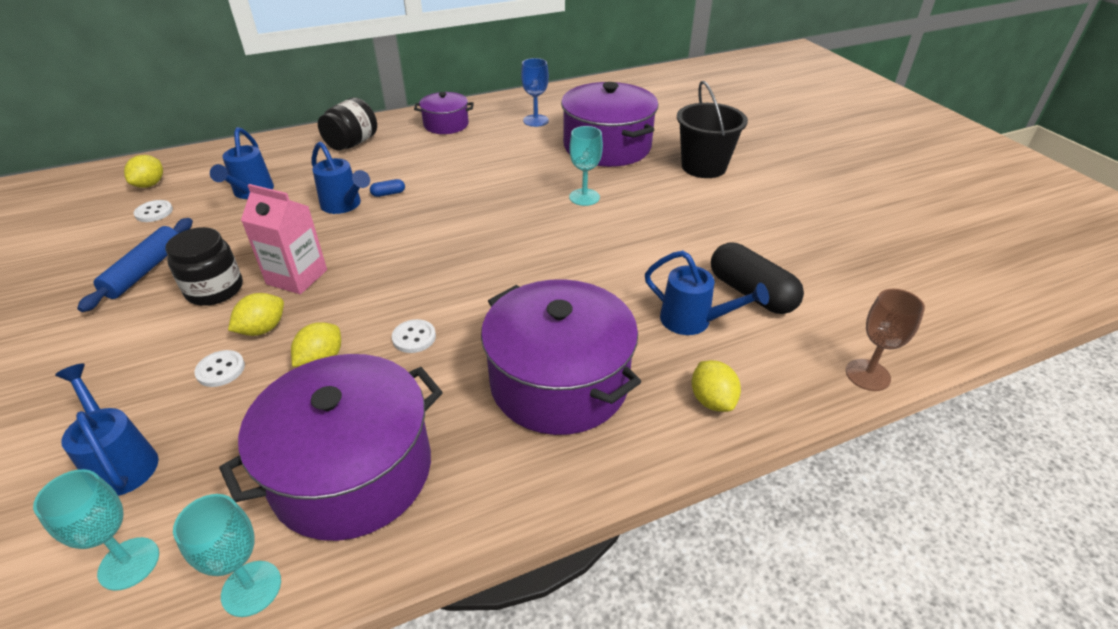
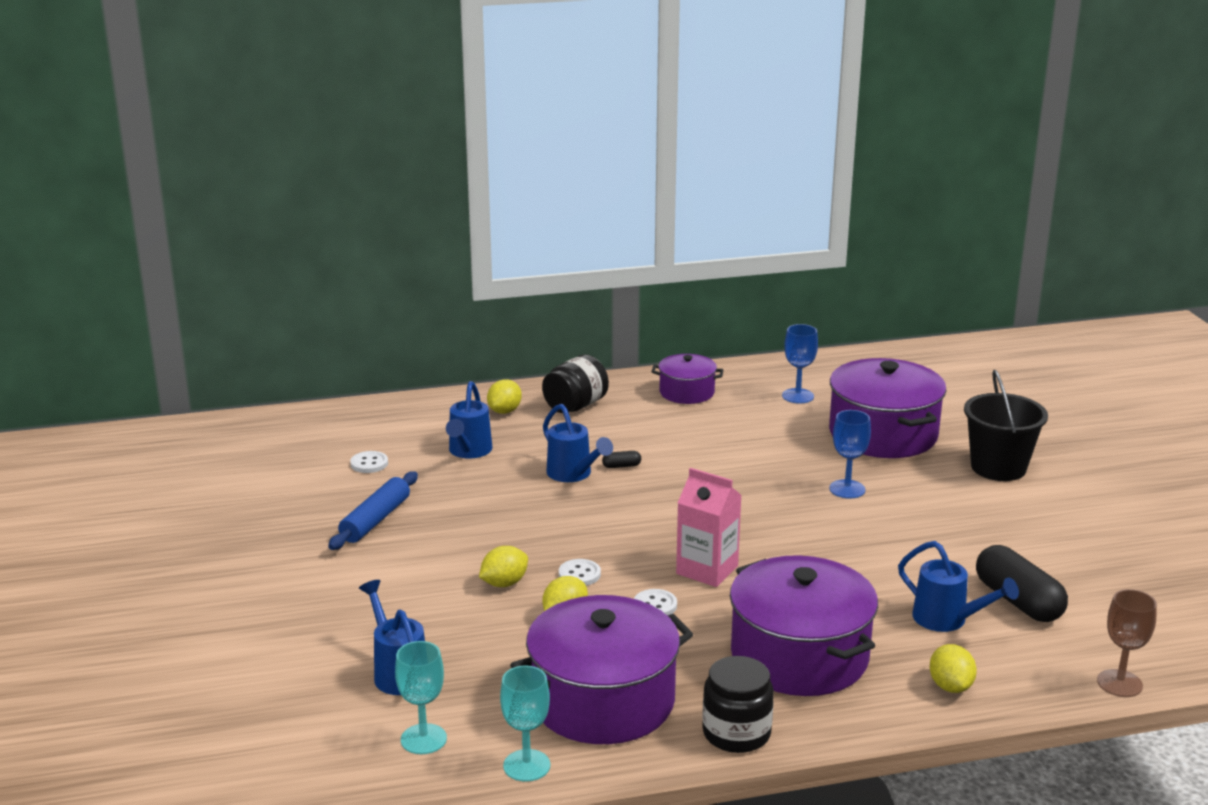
camera: 10 degrees right, 15 degrees down
yellow lemon [124,155,163,188] -> yellow lemon moved to [487,379,522,414]
black jar [165,227,243,306] -> black jar moved to [702,656,774,753]
white button [194,350,245,387] -> white button moved to [559,559,601,586]
pink carton [241,184,327,294] -> pink carton moved to [676,468,742,587]
blue capsule [370,179,405,197] -> black capsule [602,451,641,468]
turquoise goblet [569,126,603,206] -> blue goblet [829,410,871,498]

